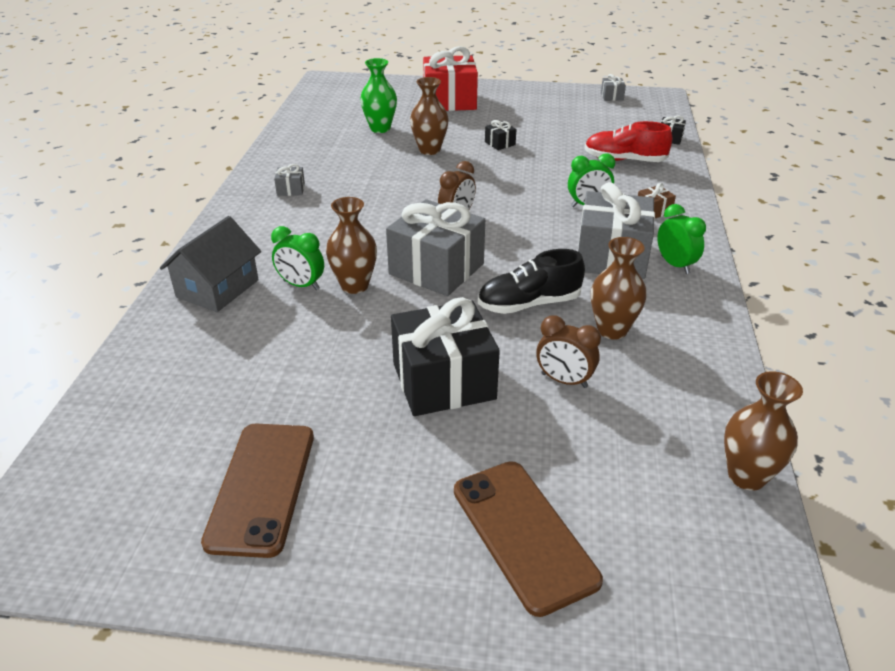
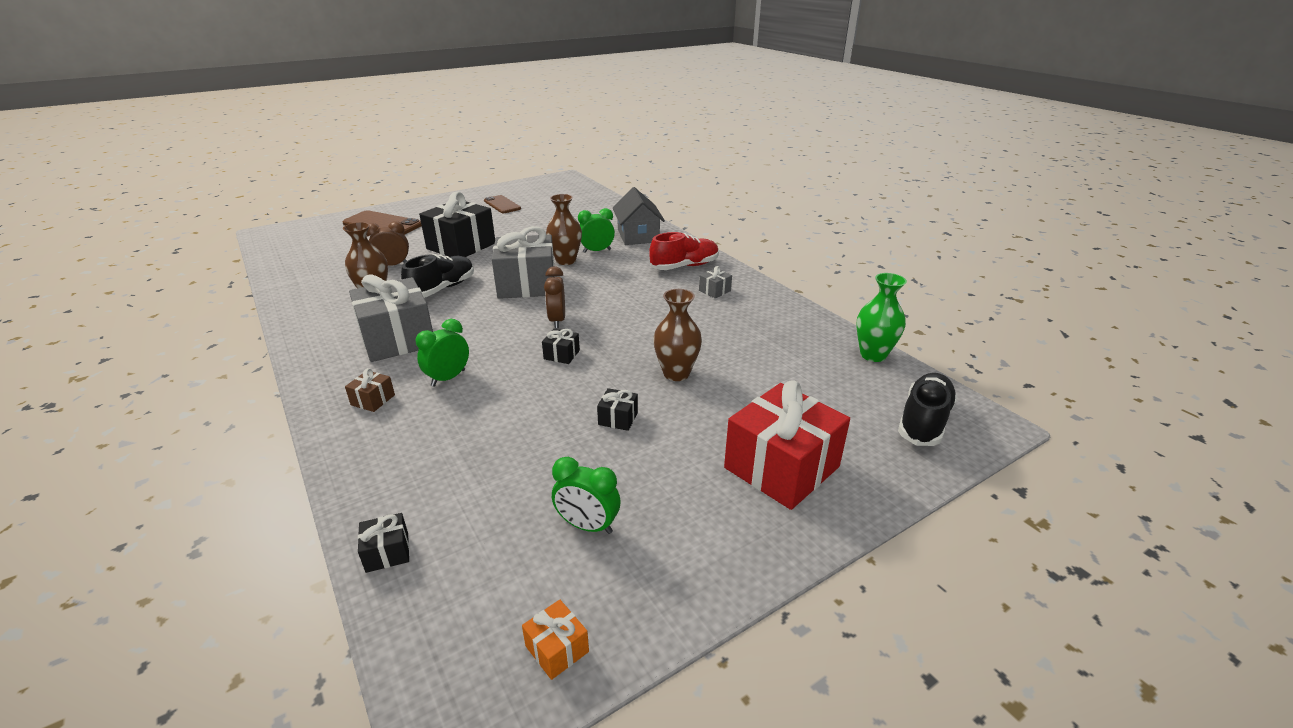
camera: 140 degrees right, 5 degrees down
brown phone [201,424,314,558] -> brown phone [484,195,521,213], size x0.64
green vase [360,58,397,133] -> green vase moved to [856,273,907,362]
red shoe [585,121,672,162] -> red shoe moved to [649,232,719,270]
grey gift [601,74,626,101] -> orange gift [522,600,589,680]
green clock [657,204,706,274] -> green clock moved to [552,457,620,534]
brown vase [724,371,803,491] -> none
none -> black gift [542,329,580,364]
none -> black shoe [898,373,957,446]

